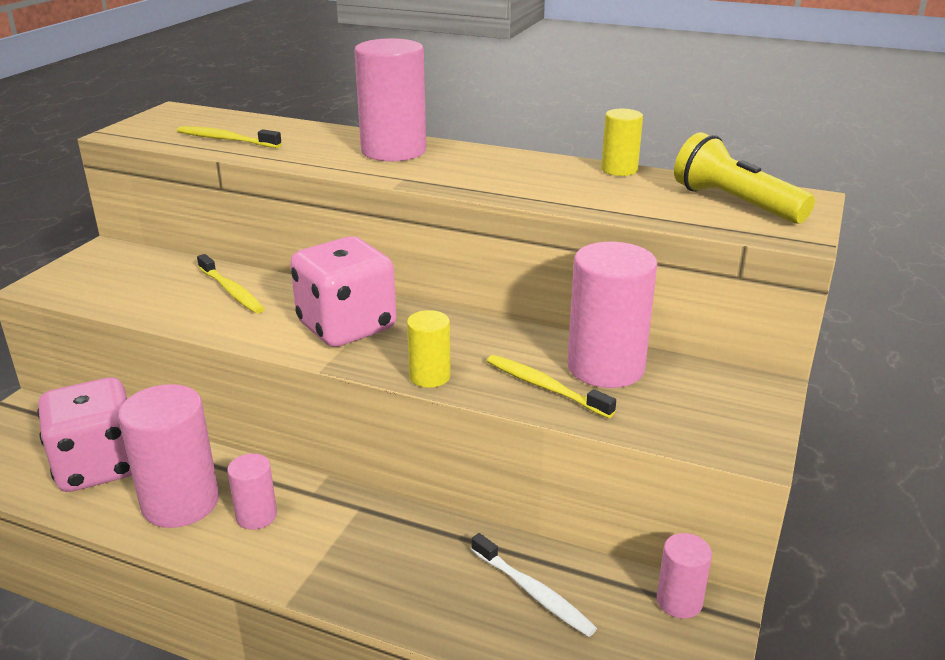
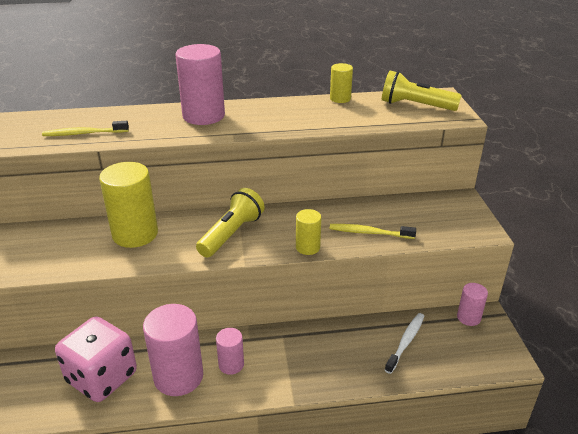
camera: 30 degrees left, 5 degrees up
yellow toothbrush [197,254,265,314] -> yellow cylinder [99,162,158,248]
pink dice [290,236,396,347] -> yellow flashlight [196,188,264,258]
white toothbrush [471,533,597,637] -> white toothbrush turned 75 degrees counterclockwise [385,313,424,374]
pink cylinder [567,242,657,388] -> none

